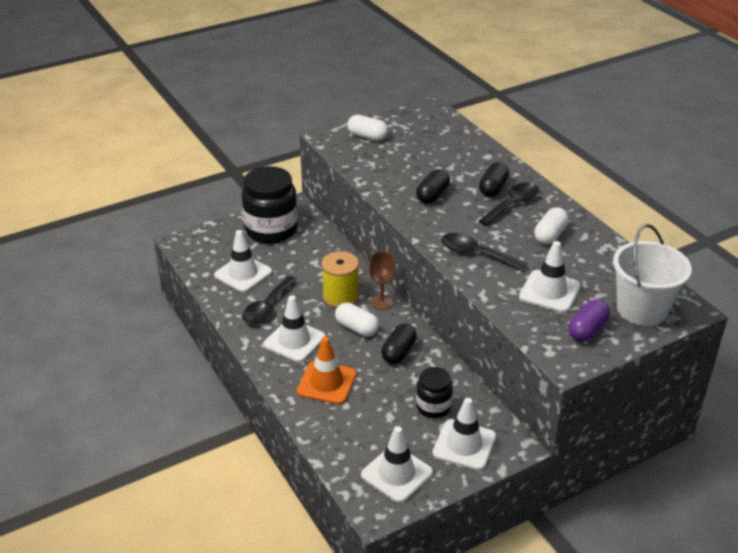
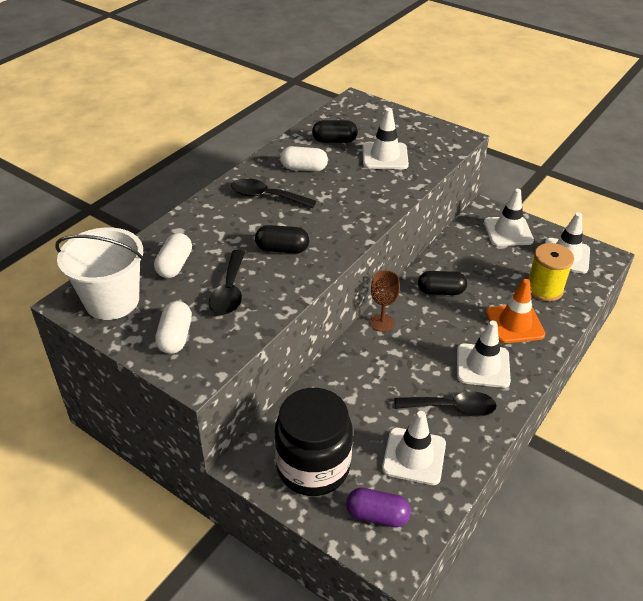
camera: 115 degrees left, 5 degrees up
yellow spool [321,251,359,308] -> yellow spool moved to [528,243,574,302]
white capsule [335,303,379,337] -> white capsule moved to [154,233,192,278]
black jar [416,367,453,418] -> none
black spoon [441,233,527,271] -> black spoon moved to [209,250,245,315]
black capsule [479,162,509,197] -> black capsule moved to [312,120,358,143]
purple capsule [568,300,610,342] -> purple capsule moved to [346,488,411,527]
white bucket [613,224,692,326] -> white bucket moved to [56,227,144,320]

